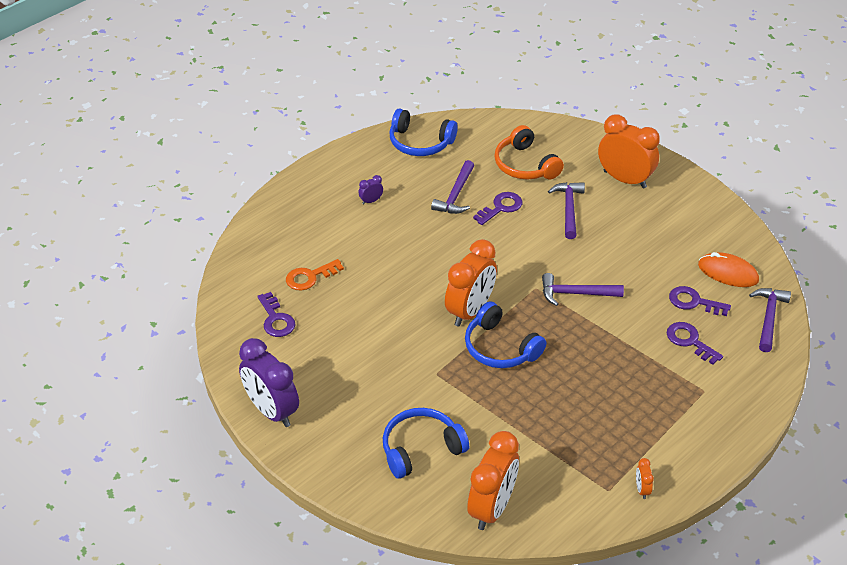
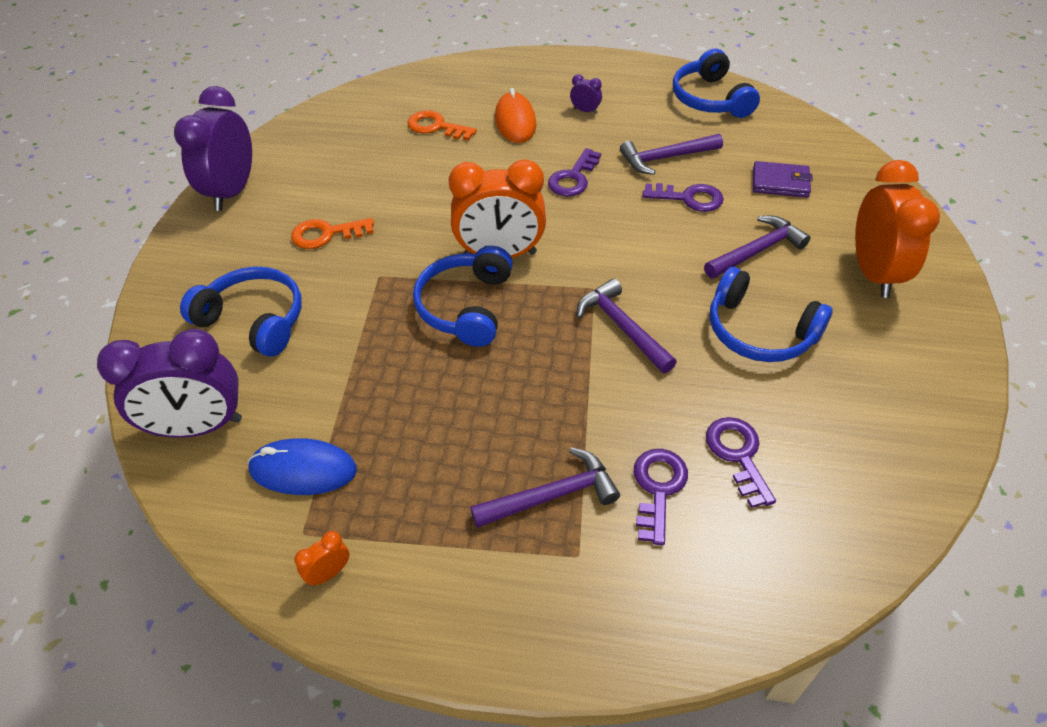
camera: 55 degrees right, 5 degrees up
purple key [257,292,295,337] -> purple key moved to [548,148,601,196]
orange clock [468,431,519,530] -> purple clock [97,329,242,438]
orange headphones [494,125,564,180] -> purple wallet [753,161,813,198]
orange mouse [698,252,759,287] -> orange mouse moved to [495,88,536,143]
purple hammer [749,288,791,352] -> purple hammer moved to [471,447,620,528]
none -> blue mouse [248,438,357,495]
none -> orange key [291,218,374,249]
none -> blue headphones [710,267,833,362]

